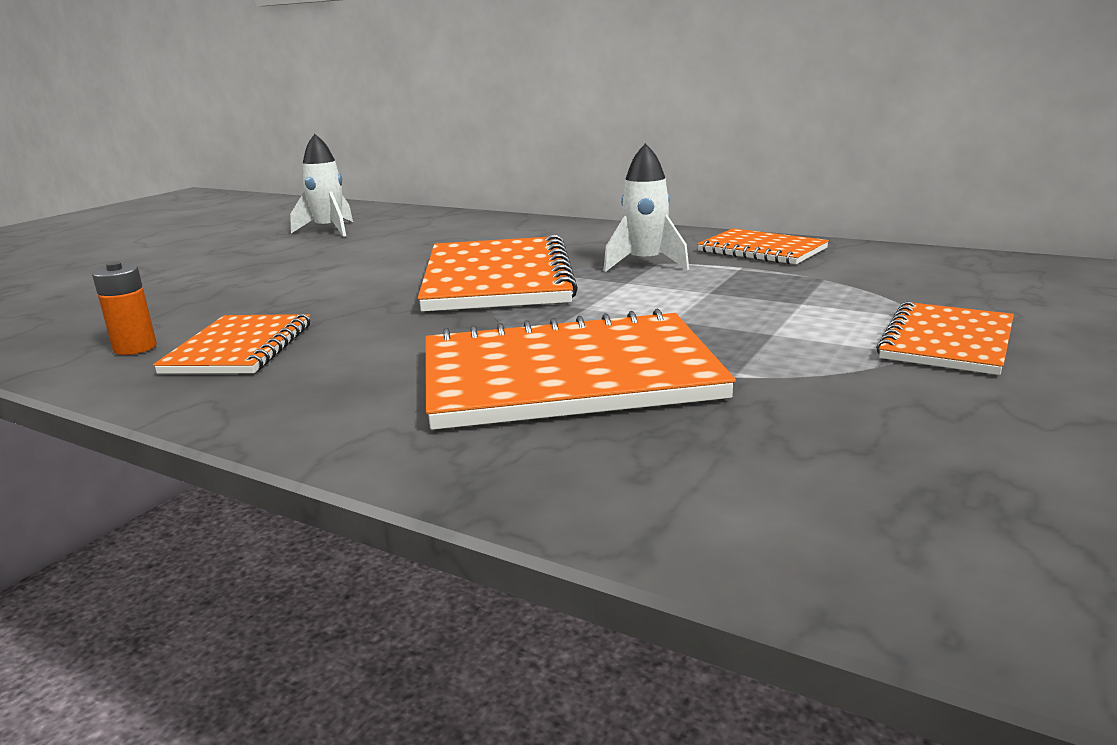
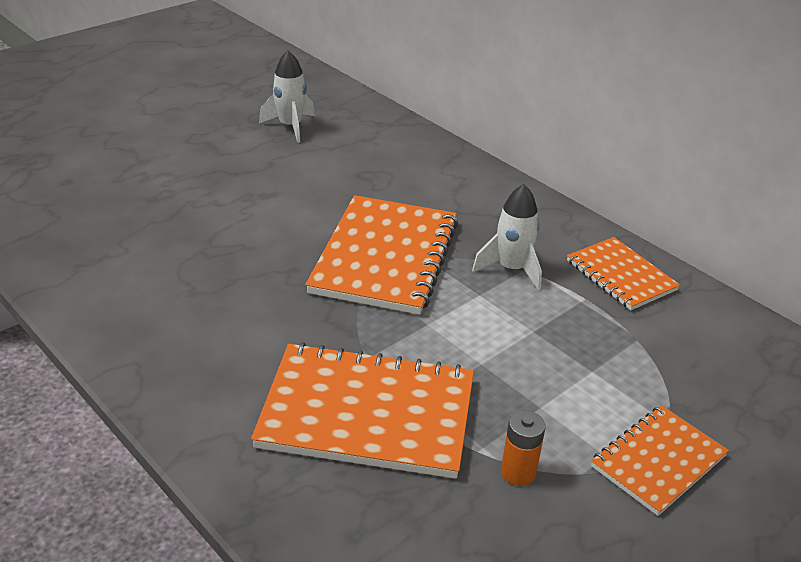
camera: 15 degrees right, 15 degrees up
orange battery [92,262,157,355] -> orange battery moved to [501,410,545,486]
orange notebook [153,314,310,374] -> none

